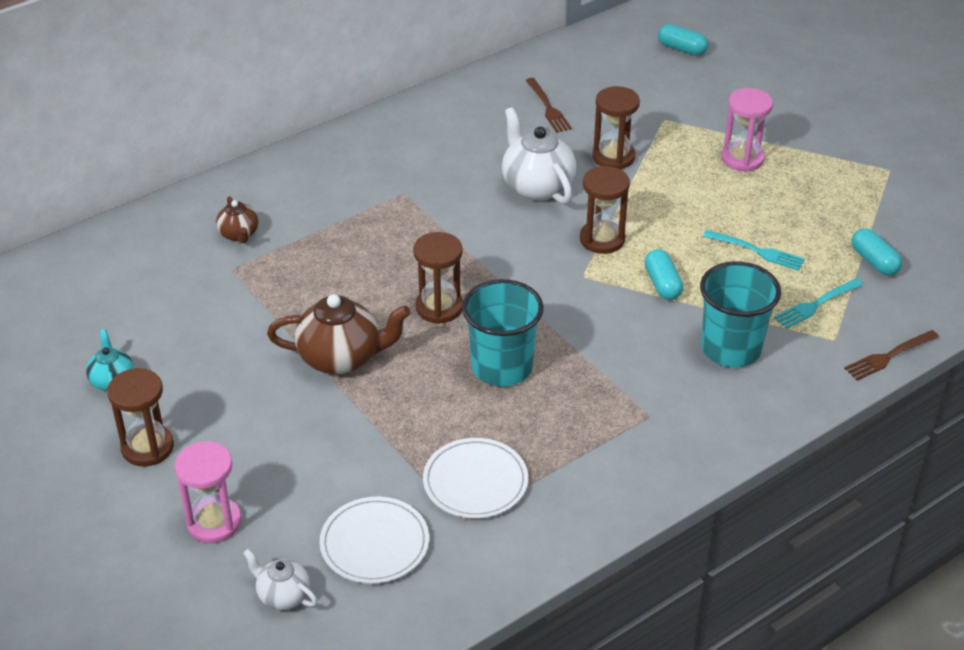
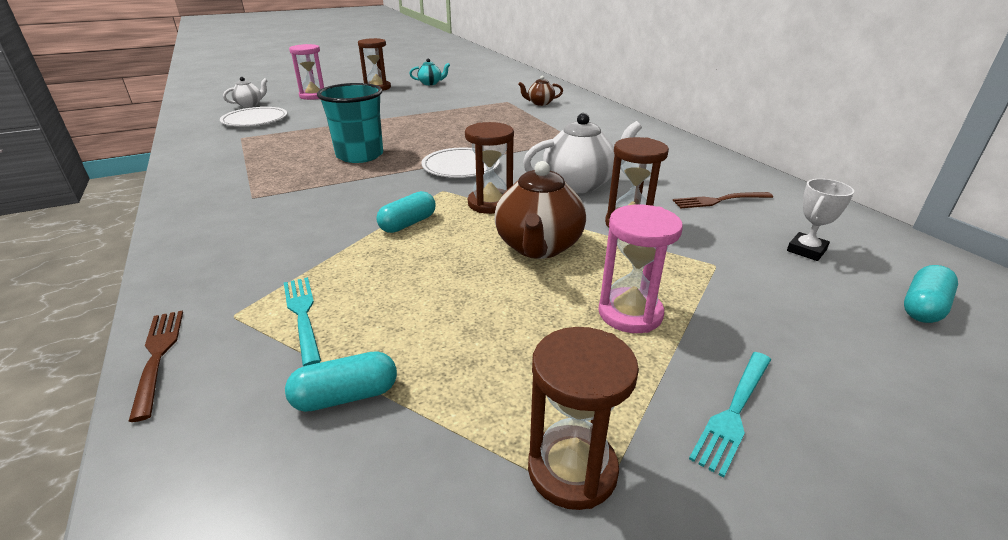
camera: 100 degrees right, 10 degrees down
brown teapot [267,294,411,374] -> brown teapot moved to [494,161,586,259]
brown hourglass [413,232,463,324] -> brown hourglass moved to [528,327,639,510]
white plate [423,438,528,518] -> white plate moved to [421,148,500,178]
turquoise capsule [645,249,683,300] -> turquoise capsule turned 45 degrees counterclockwise [376,191,436,233]
turquoise cup [700,261,781,367] -> none
turquoise fork [703,230,805,271] -> turquoise fork moved to [689,352,771,478]
none -> white trophy [787,179,854,261]

